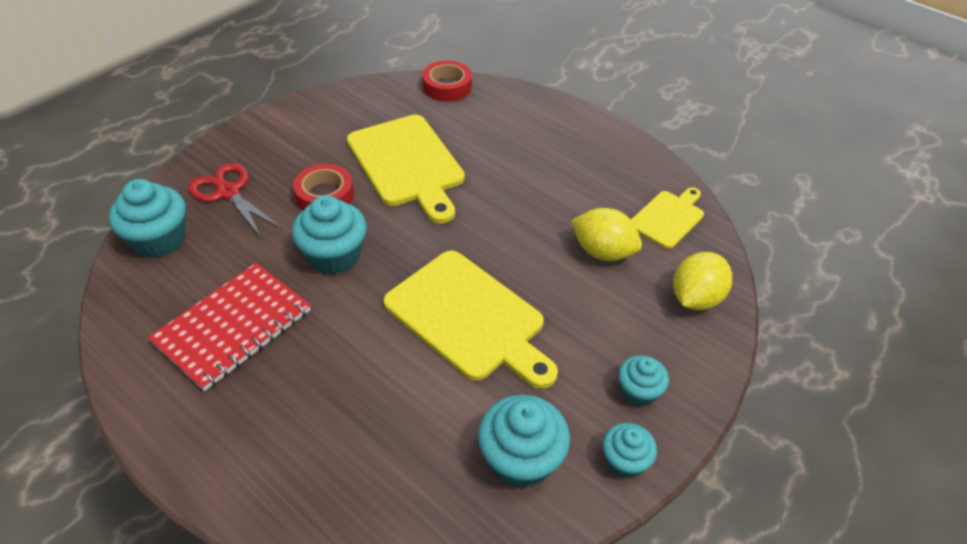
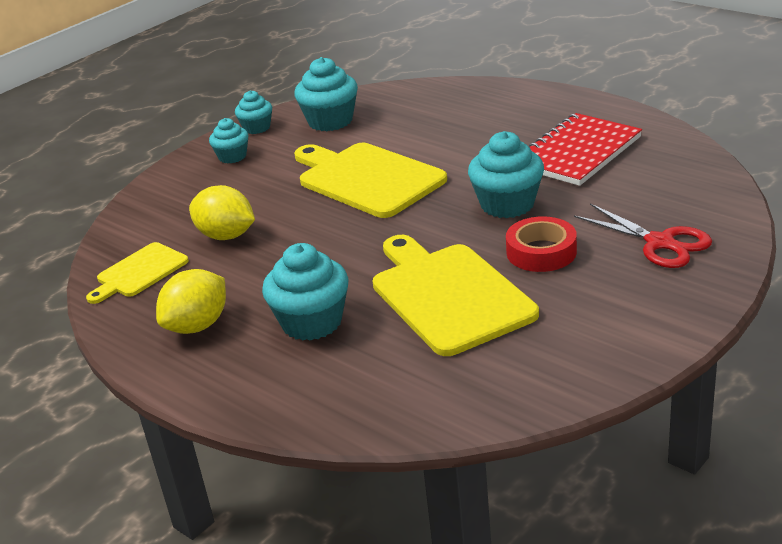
camera: 175 degrees left, 15 degrees down
turquoise cupcake [109,179,186,258] -> turquoise cupcake moved to [262,243,349,341]
red tape [422,60,472,102] -> none
yellow lemon [673,252,732,310] -> yellow lemon moved to [156,269,226,334]

